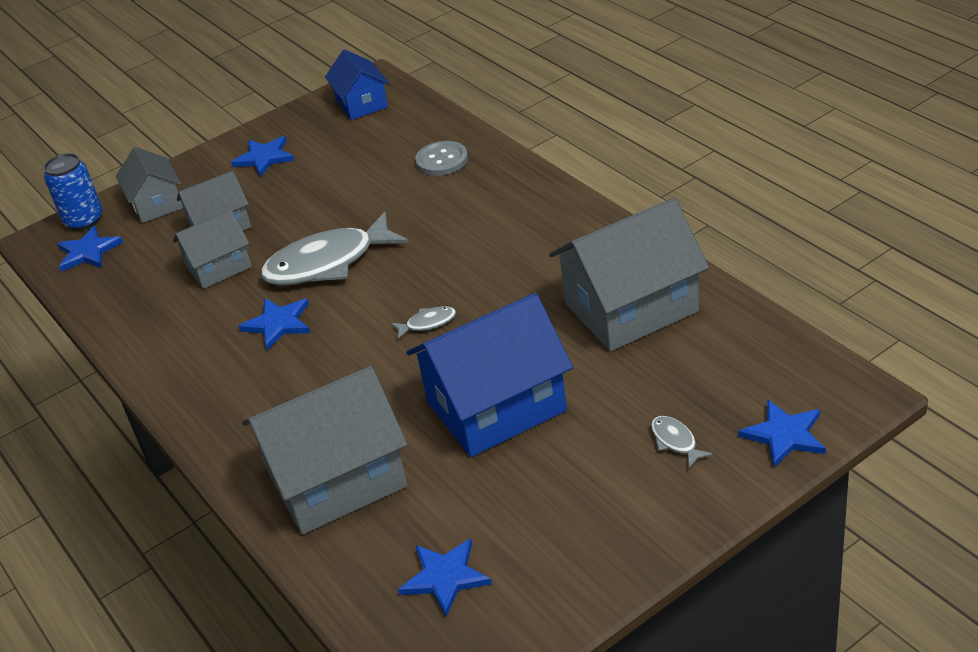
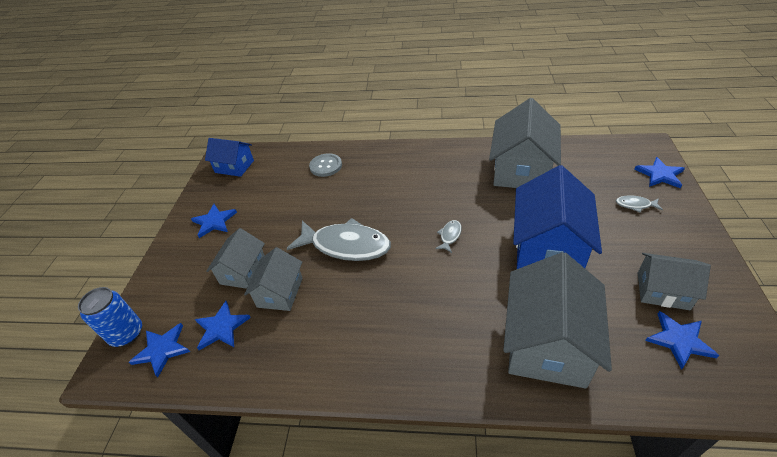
camera: 50 degrees left, 5 degrees up
grey house [116,147,183,223] -> grey house moved to [638,253,711,310]
blue star [238,298,310,350] -> blue star moved to [195,301,251,350]
grey fish [260,212,409,286] -> grey fish turned 90 degrees counterclockwise [286,218,391,261]

